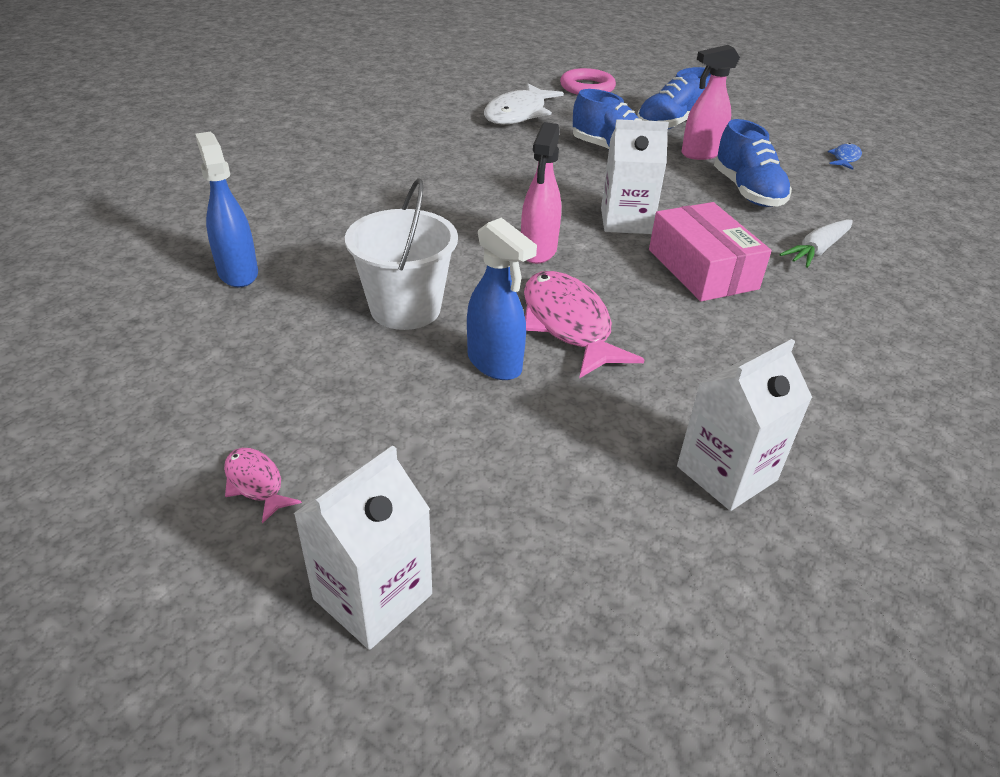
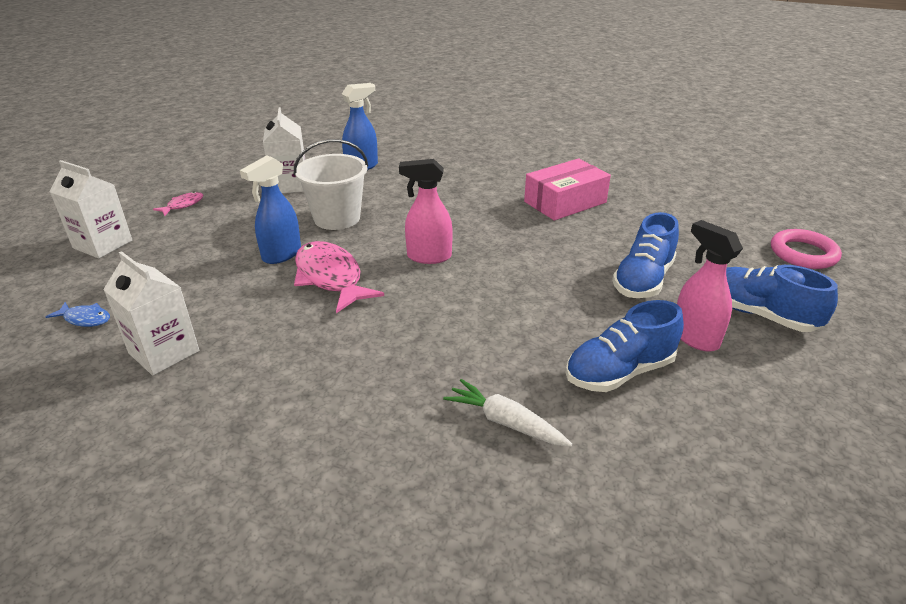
camera: 80 degrees right, 5 degrees down
white fish [484,83,564,125] -> none
pink fish [524,271,644,378] -> pink fish turned 90 degrees counterclockwise [294,241,384,313]
white carton [601,119,669,234] -> white carton moved to [263,107,305,193]
pink box [649,202,772,301] -> pink box moved to [524,158,611,221]
blue fish [828,143,862,170] -> blue fish moved to [46,302,110,327]

